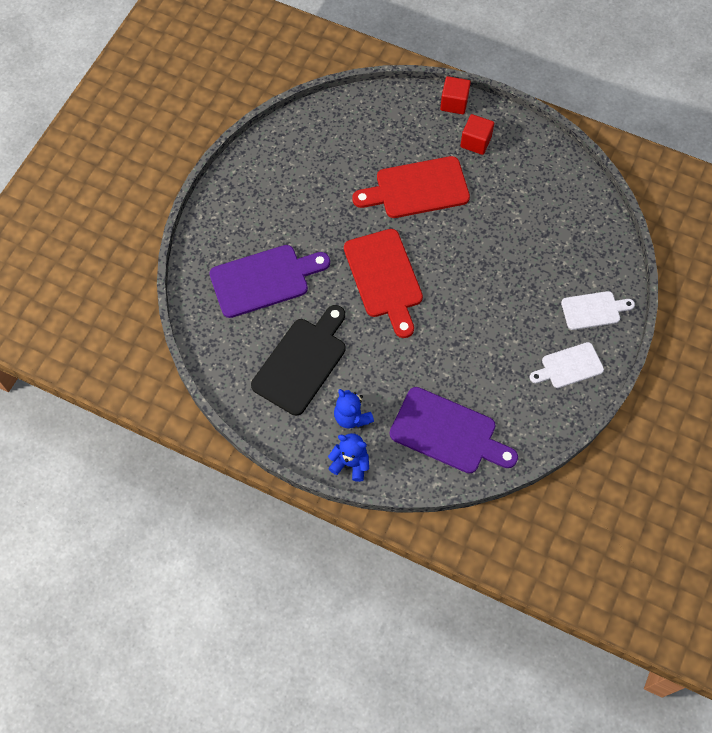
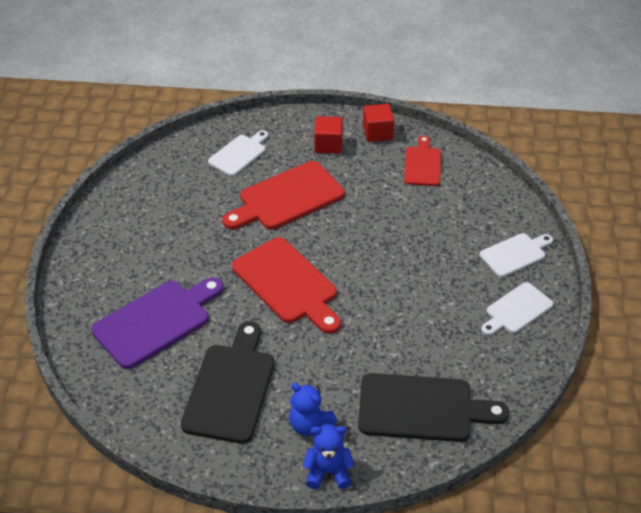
camera: 20 degrees left, 20 degrees down
purple cutting board [389,387,518,473] -> black cutting board [358,373,509,442]
red cube [440,76,471,114] -> red cube moved to [363,104,394,142]
none -> white cutting board [208,131,268,176]
none -> red cutting board [404,136,441,186]

